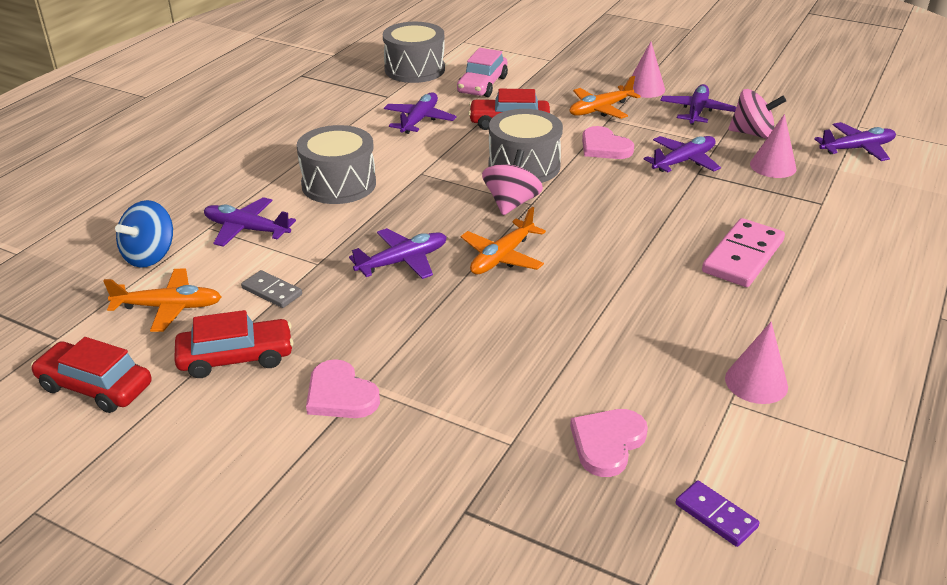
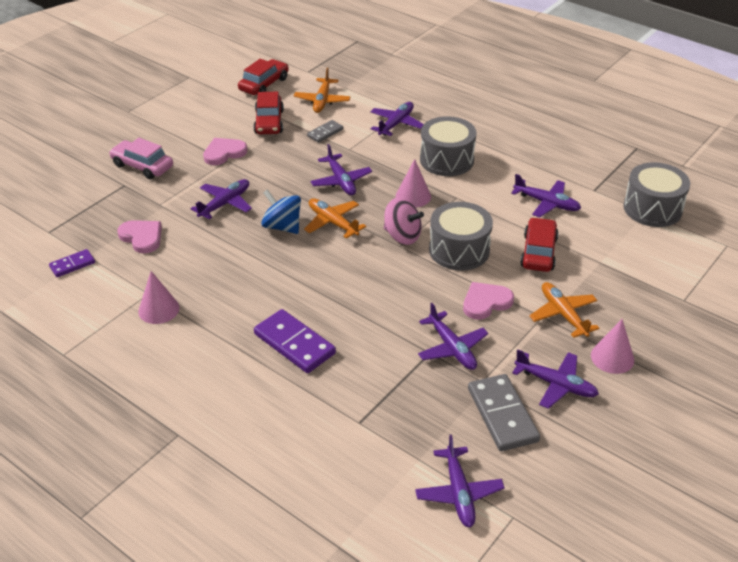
camera: 100 degrees right, 5 degrees up
blue spinning top [115,200,173,268] -> blue spinning top moved to [261,189,301,234]
pink car [457,48,508,97] -> pink car moved to [109,138,173,179]
pink domino [702,218,785,287] -> purple domino [254,309,336,373]
pink spinning top [728,89,786,139] -> grey domino [468,374,540,451]
pink cone [750,114,796,178] -> pink cone moved to [396,159,431,207]
none -> purple plane [190,179,252,219]

